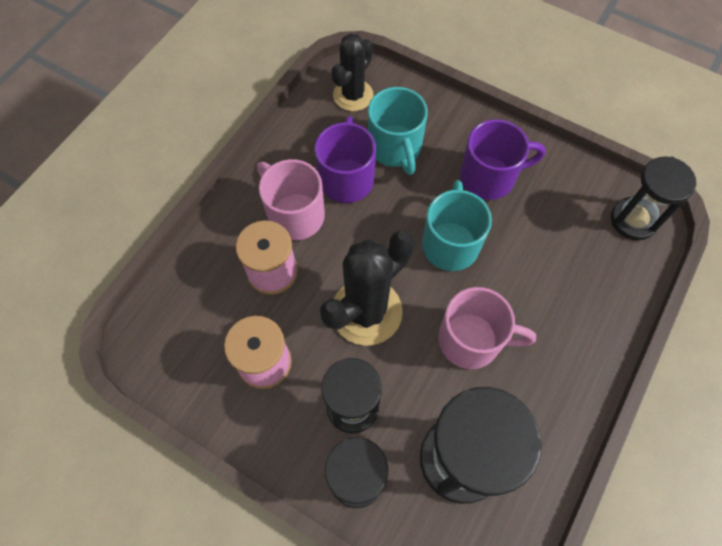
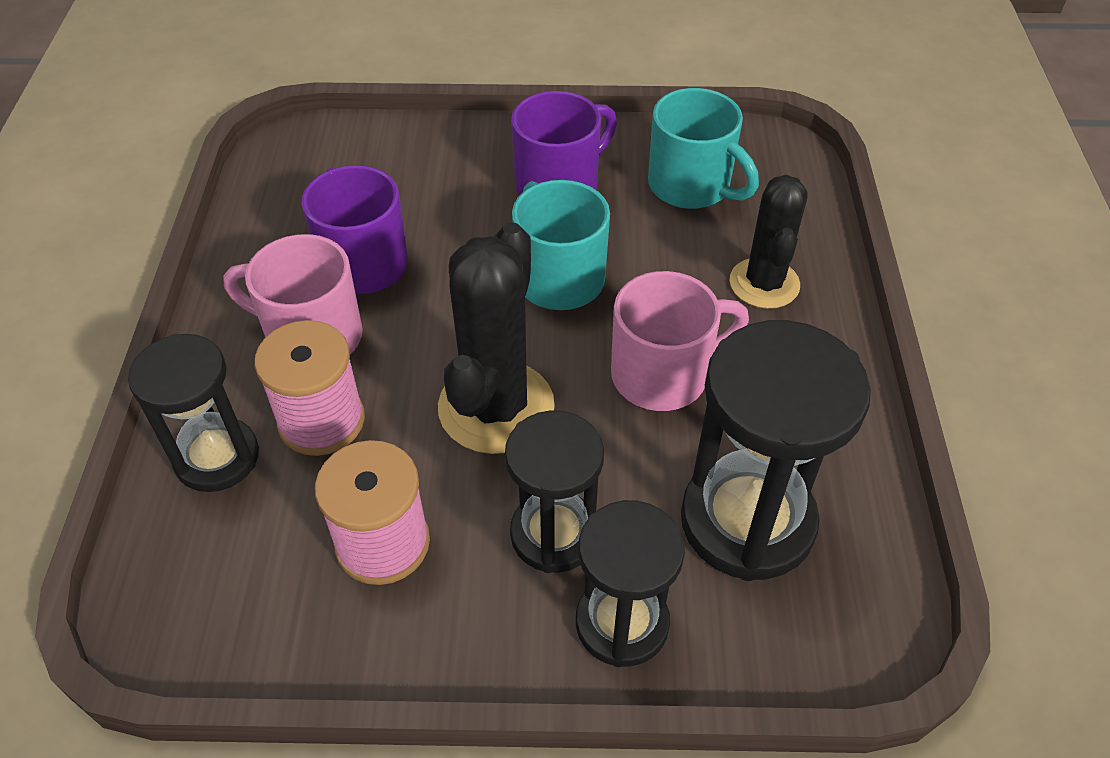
camera: 30 degrees left, 15 degrees down
black cactus [331,33,374,111] -> black cactus moved to [729,175,808,309]
turquoise mug [368,87,428,175] -> turquoise mug moved to [648,88,759,209]
black hourglass [611,156,696,240] -> black hourglass moved to [128,334,259,492]

